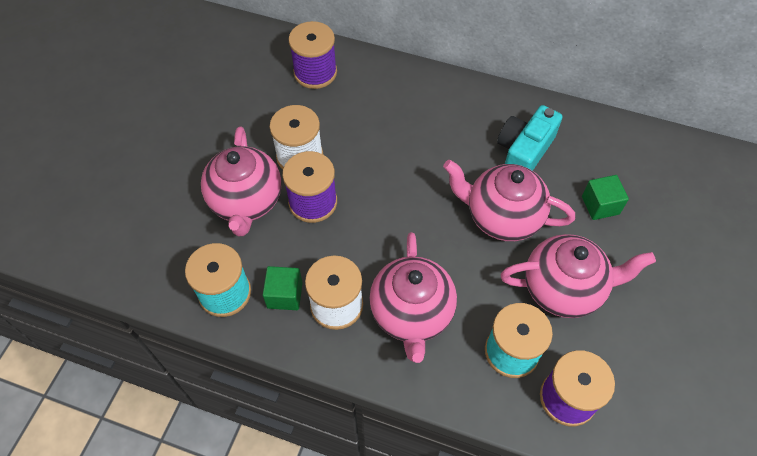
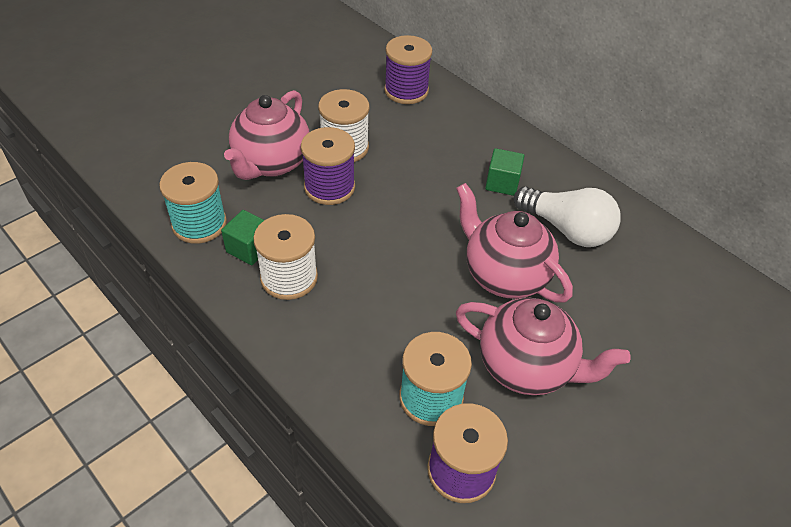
camera: 25 degrees right, 10 degrees down
pink teapot [369,232,457,363] -> none
turquoise camera [497,105,563,171] -> white light bulb [514,186,621,247]
green cube [582,175,629,220] -> green cube moved to [485,148,524,196]

